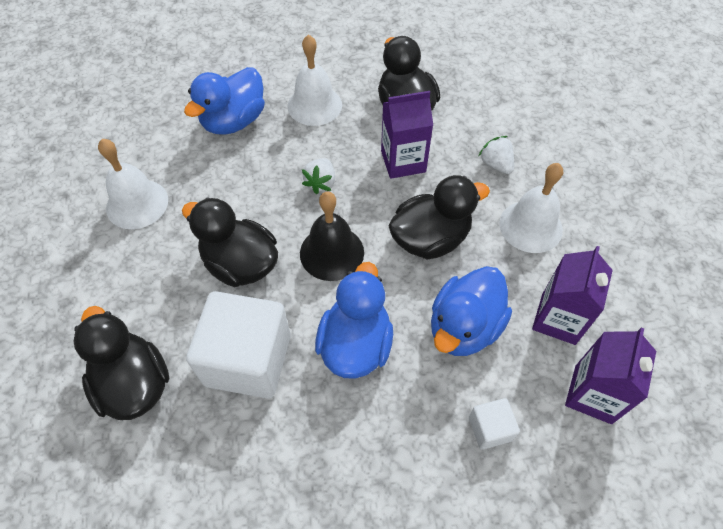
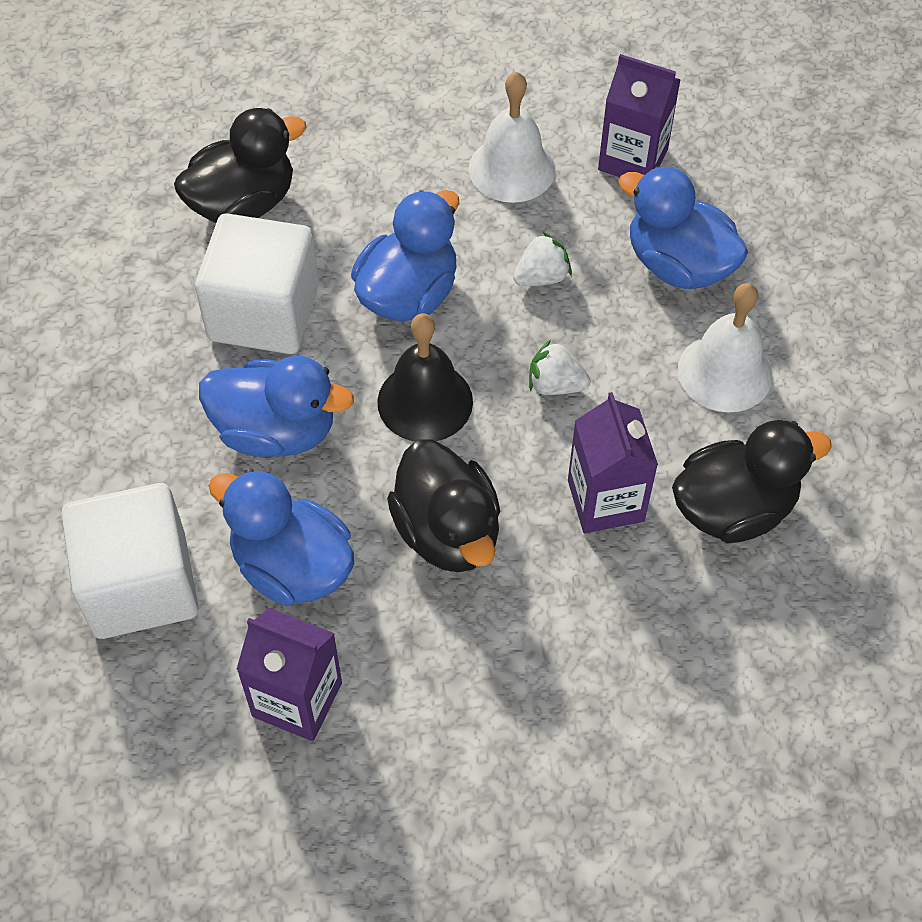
camera: 90 degrees right, 0 degrees up
black duck [182,197,278,287] -> blue duck [351,190,459,321]
white cube [469,398,520,450] -> white cube [61,483,199,639], size x2.18
white strawberry [478,136,514,174] -> white strawberry moved to [513,232,572,286]
white bell [499,163,563,253] -> none
purple carton [565,327,656,424] -> purple carton moved to [598,54,681,177]

